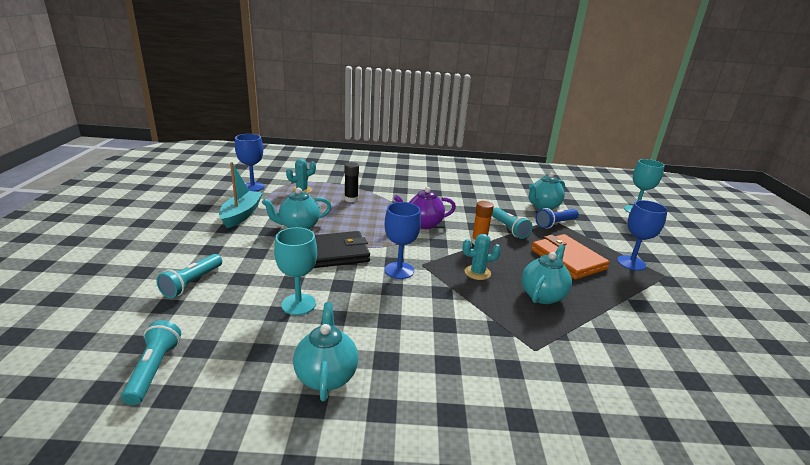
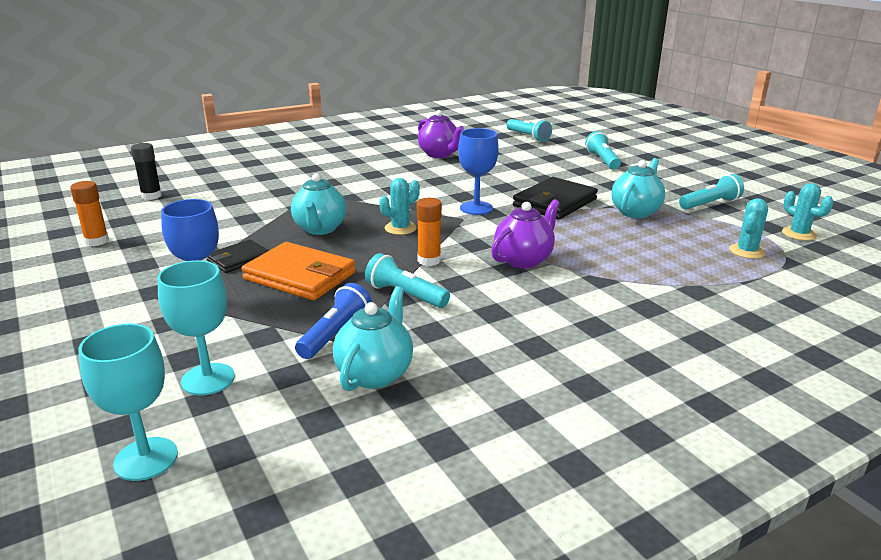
camera: 150 degrees right, 0 degrees up
turquoise boat [219,162,263,228] -> turquoise flashlight [679,174,744,210]
blue goblet [235,134,264,192] -> turquoise cactus [782,183,834,241]
turquoise goblet [274,227,317,315] -> turquoise goblet moved to [157,260,235,396]
turquoise teapot [293,302,358,401] -> purple teapot [418,110,464,158]
black glue stick [344,162,359,202] -> black glue stick moved to [131,143,162,200]
none -> orange glue stick [70,181,109,246]
none -> black wallet [207,240,269,273]

